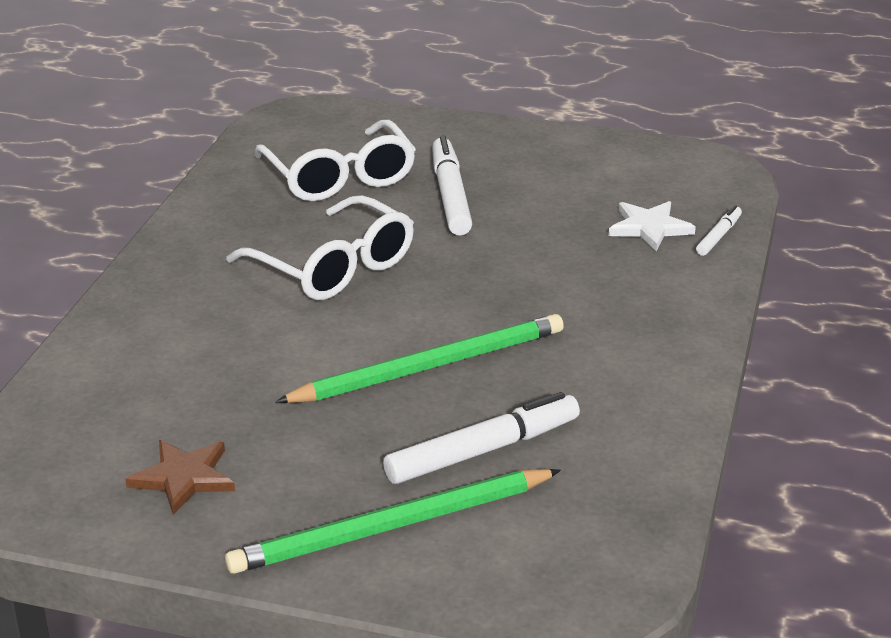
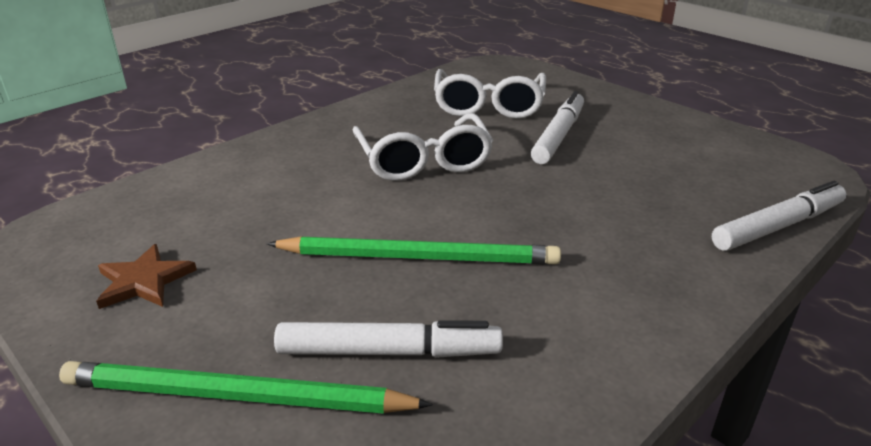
camera: 30 degrees right, 0 degrees up
white star [608,201,696,251] -> none
white marker [696,205,742,256] -> white marker [712,181,846,251], size x1.92

